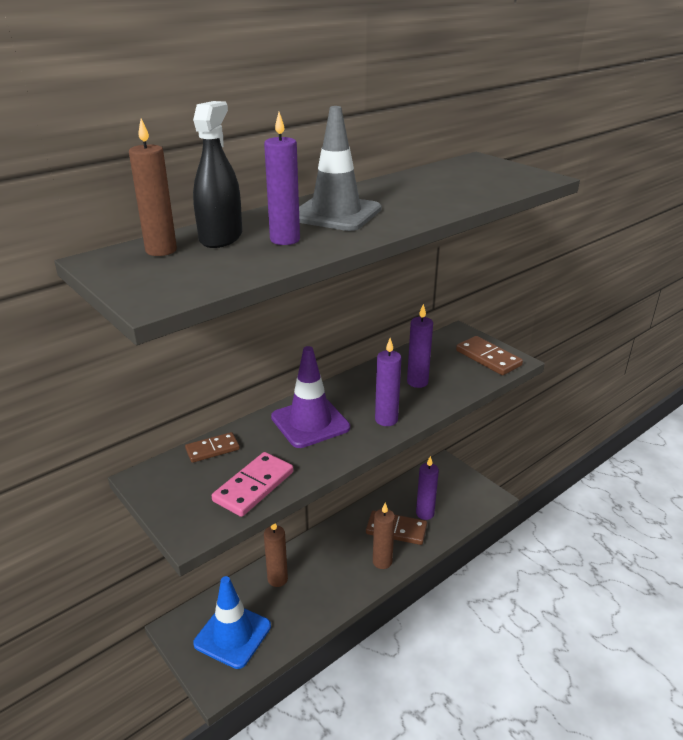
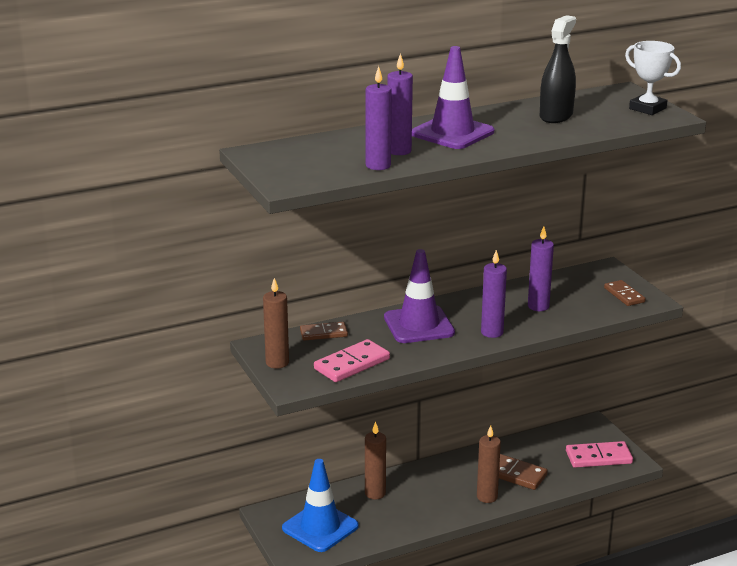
camera: 15 degrees right, 5 degrees down
brown candle [129,119,177,256] -> brown candle moved to [263,278,289,369]
black spray bottle [193,101,242,248] -> black spray bottle moved to [540,15,576,123]
grey traffic cone [299,106,381,231] -> purple traffic cone [412,46,494,149]
purple candle [416,456,439,520] -> purple candle moved to [366,66,392,170]
brown domino [456,336,523,375] -> brown domino [604,280,646,306], size x0.66
none -> pink domino [566,441,633,468]
none -> white trophy [625,41,681,115]

